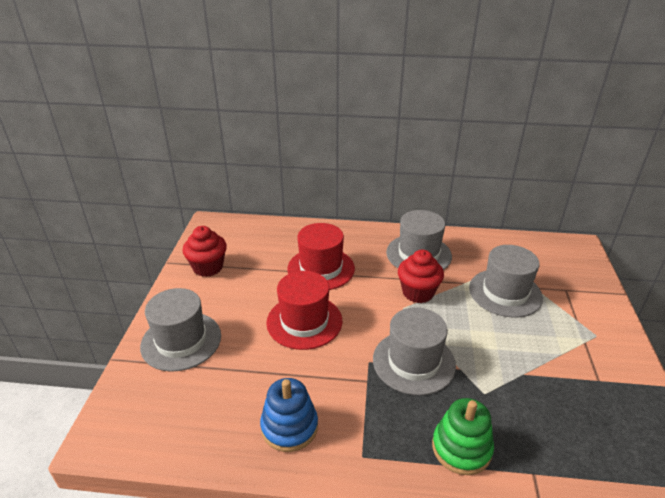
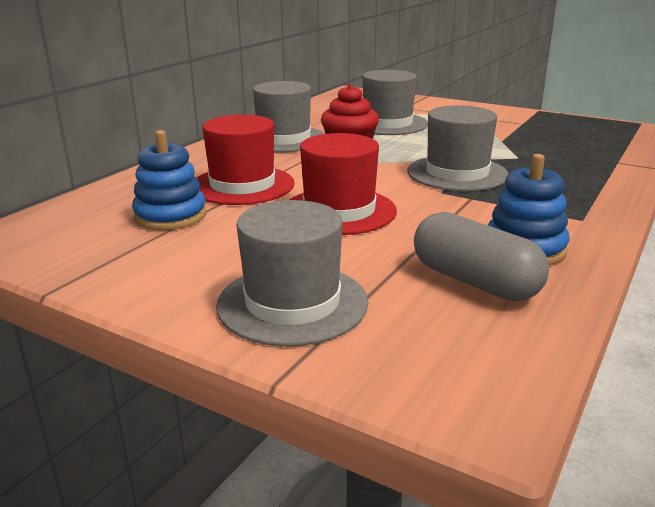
camera: 65 degrees left, 10 degrees down
red cupcake [182,226,227,277] -> none
green stacking toy [432,398,494,475] -> none
none -> blue stacking toy [132,130,207,230]
none -> grey capsule [414,212,549,301]

